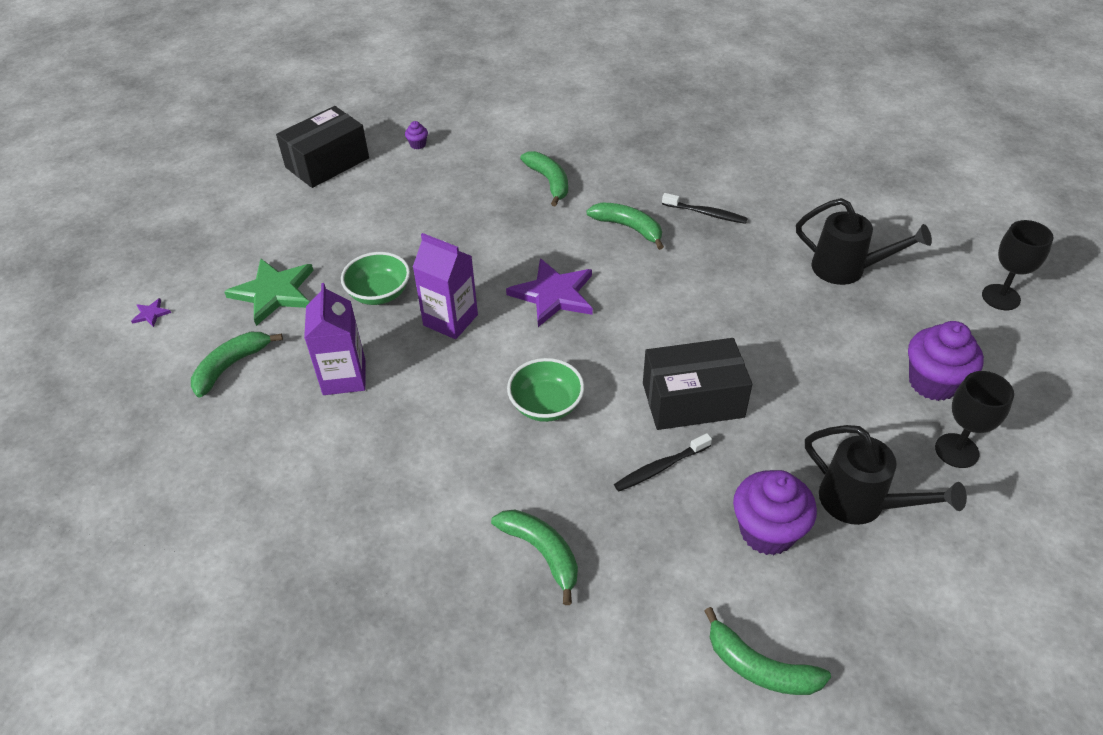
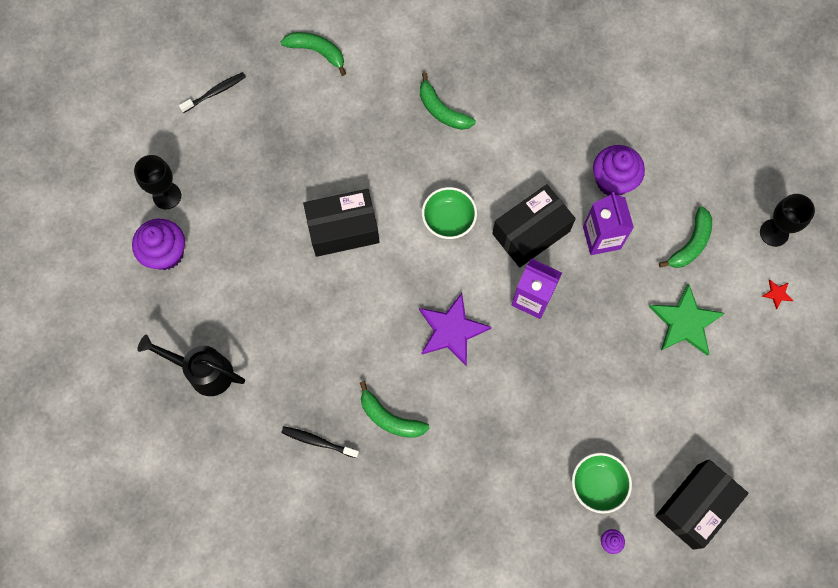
camera: 175 degrees right, 25 degrees up
purple star [131,298,171,327] -> red star [762,280,793,309]
green bowl [341,252,410,305] -> green bowl moved to [572,453,632,514]
green banana [520,151,568,206] -> none
black toothbrush [614,433,712,492] -> black toothbrush moved to [179,72,246,113]
purple cupcake [733,470,817,555] -> purple cupcake moved to [593,145,645,196]
black watering can [805,425,967,525] -> none
black goblet [982,220,1054,310] -> black goblet moved to [760,194,815,247]
none -> black box [492,184,576,268]

